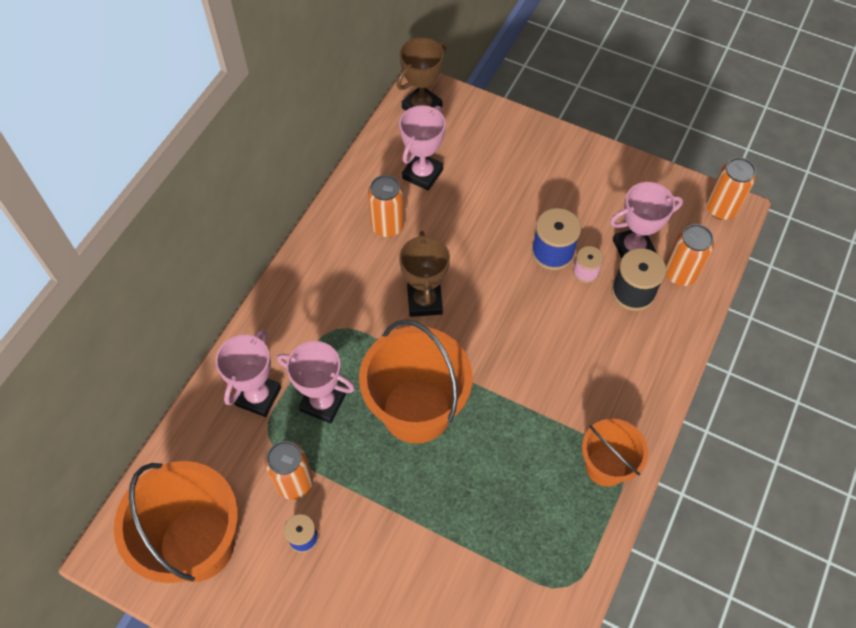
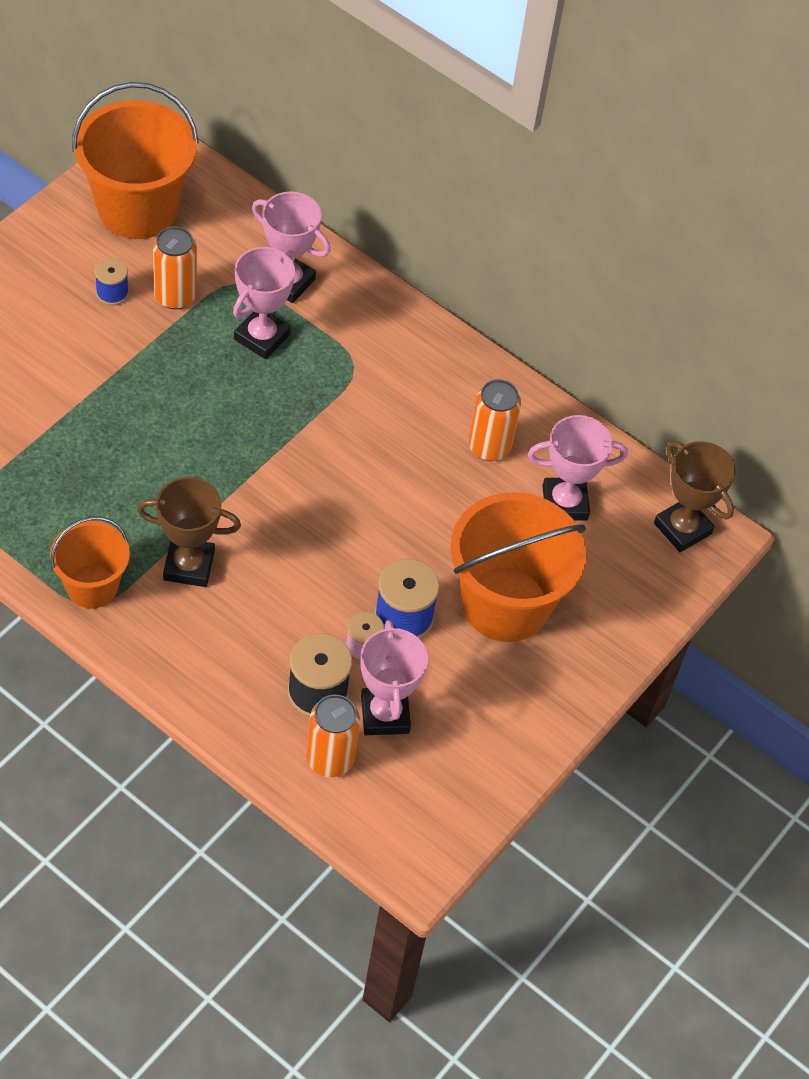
camera: 95 degrees right, 5 degrees down
orange bucket [359,319,473,444] -> orange bucket moved to [450,492,586,642]
pink trophy [399,105,446,191] -> pink trophy turned 45 degrees counterclockwise [528,415,628,520]
brown trophy [399,231,450,317] -> brown trophy moved to [137,477,241,587]
orange can [707,157,756,220] -> none

